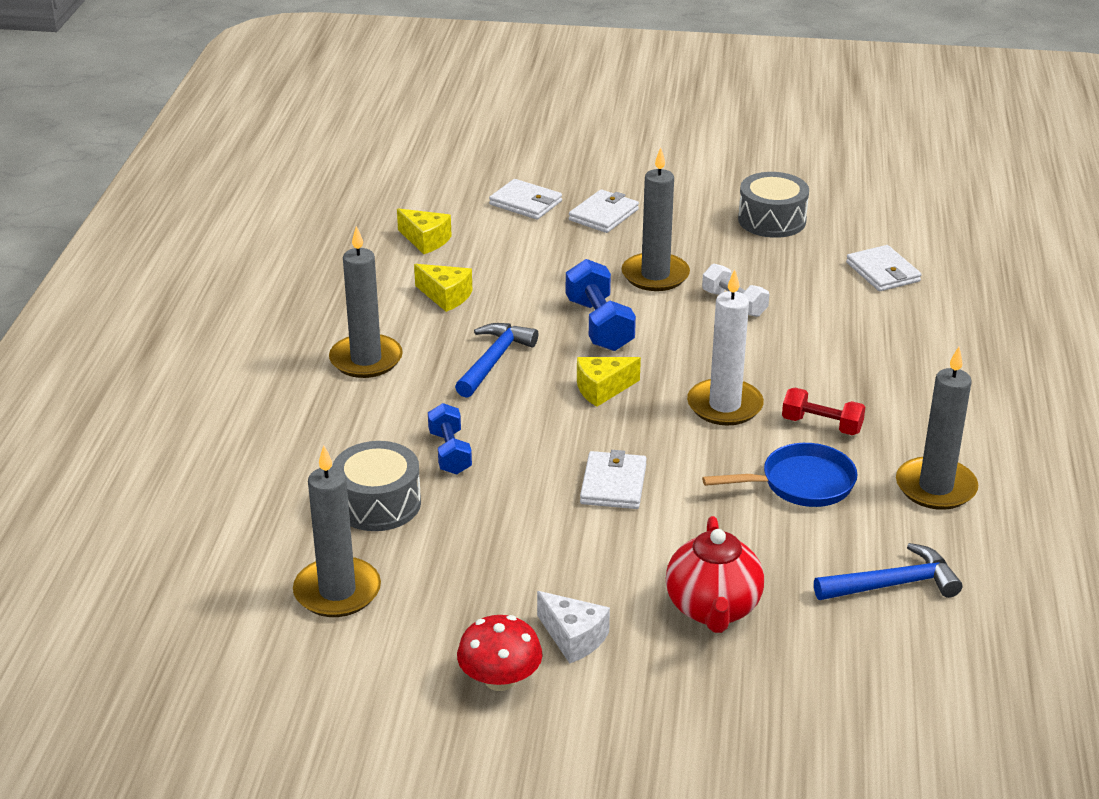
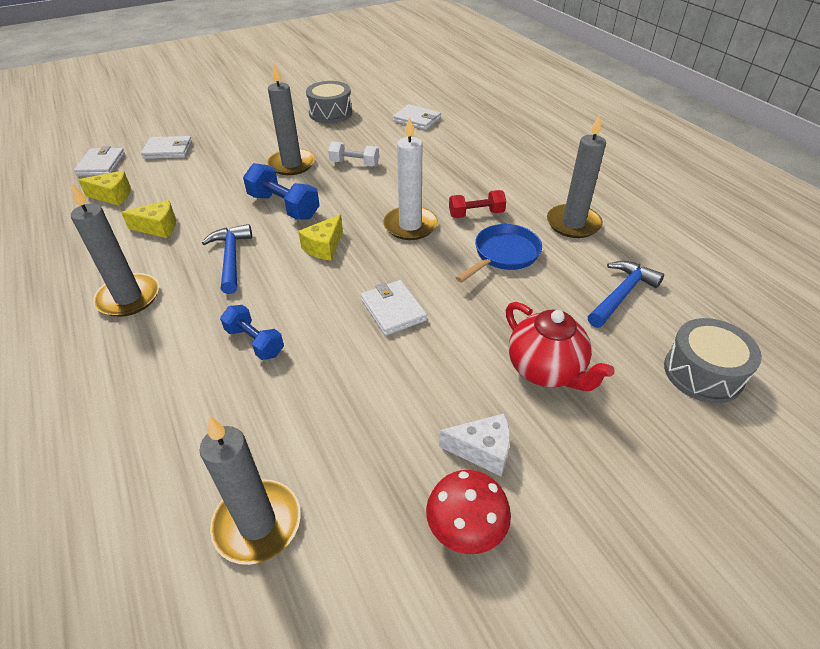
camera: 35 degrees left, 10 degrees up
grey drum [332,441,421,531] -> grey drum moved to [664,318,762,403]
white wallet [569,189,639,233] -> white wallet moved to [74,146,125,176]

